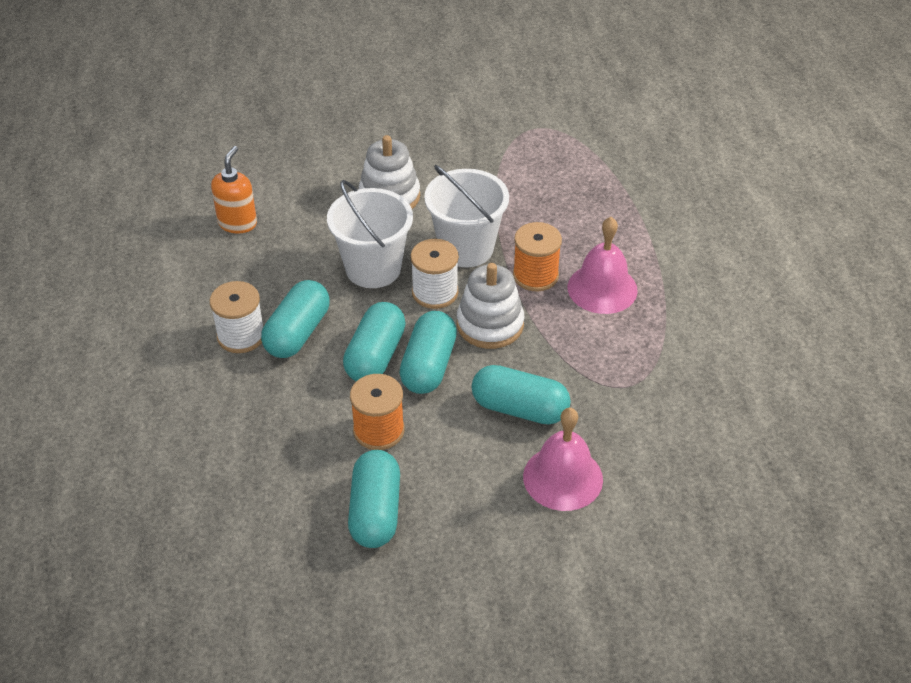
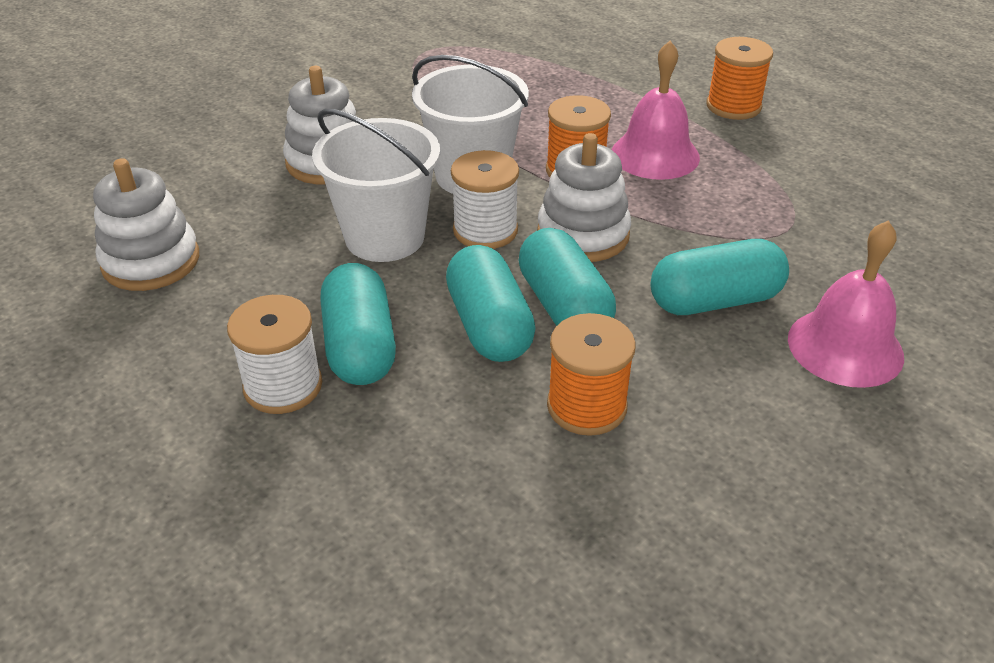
camera: 35 degrees left, 5 degrees down
orange soap dispenser [211,146,257,233] -> white stacking toy [93,158,199,291]
turquoise capsule [348,450,400,548] -> none
none -> orange spool [707,37,773,120]

